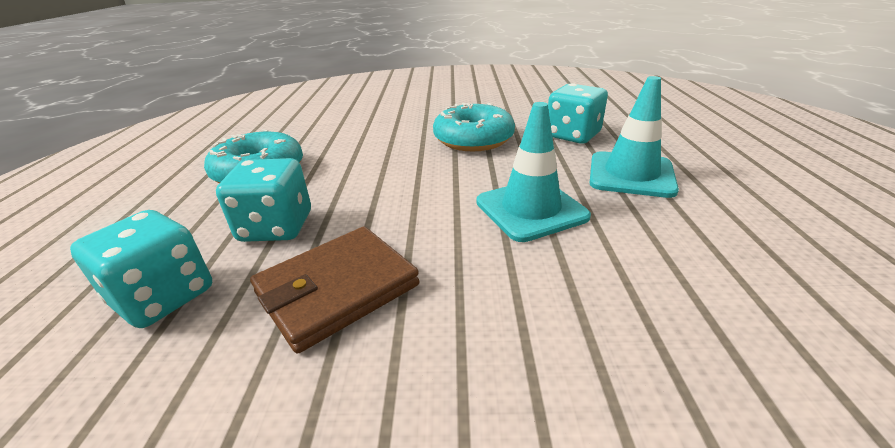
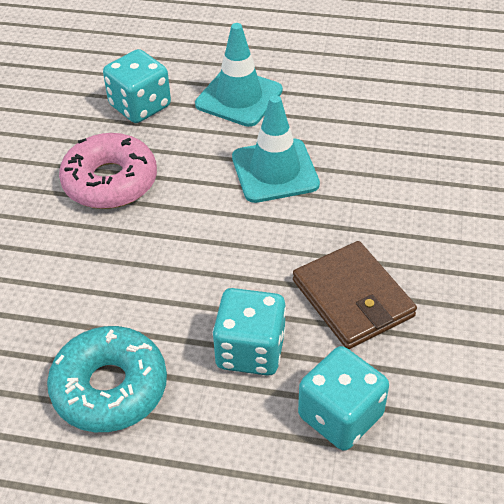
camera: 80 degrees left, 15 degrees up
turquoise donut [433,103,515,151] -> pink donut [59,133,157,209]

